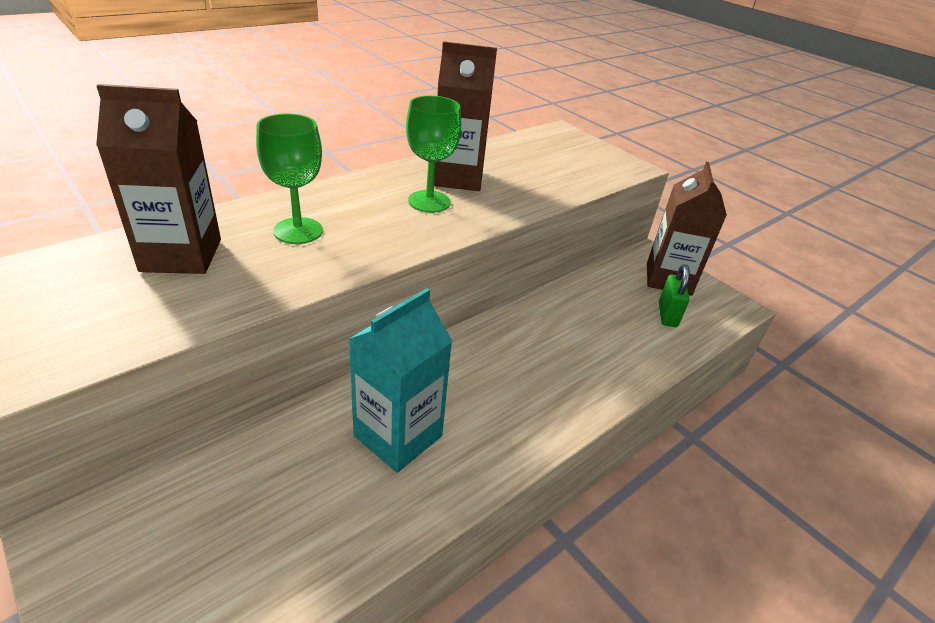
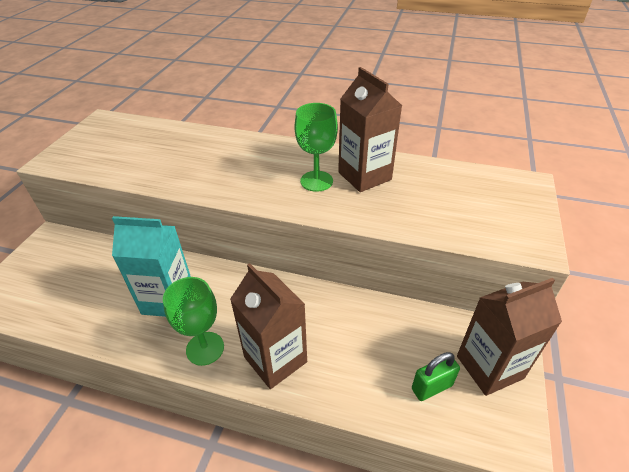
camera: 60 degrees right, 5 degrees up
brown carton [96,84,221,274] -> brown carton moved to [230,263,307,389]
green goblet [256,114,323,244] -> green goblet moved to [163,277,224,366]

